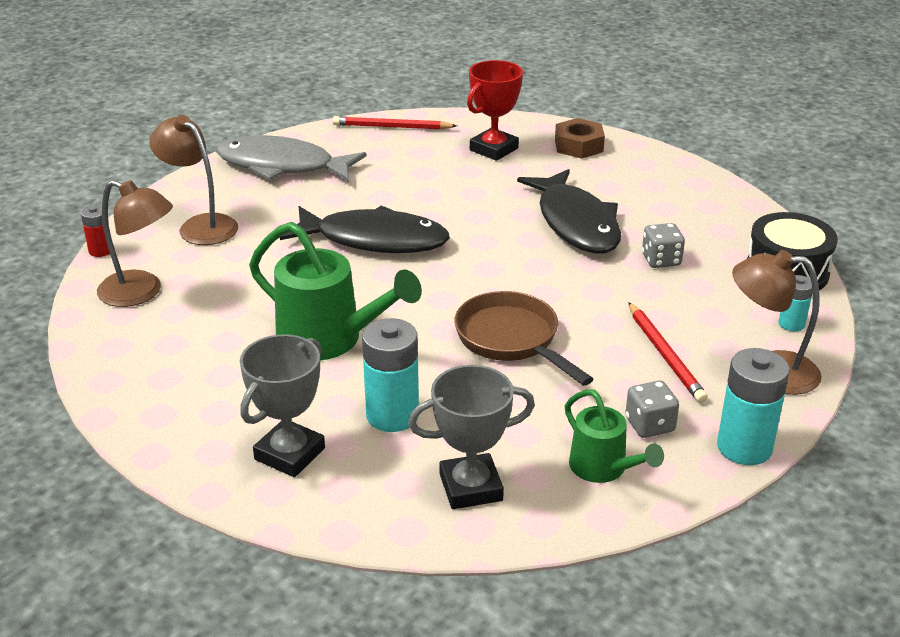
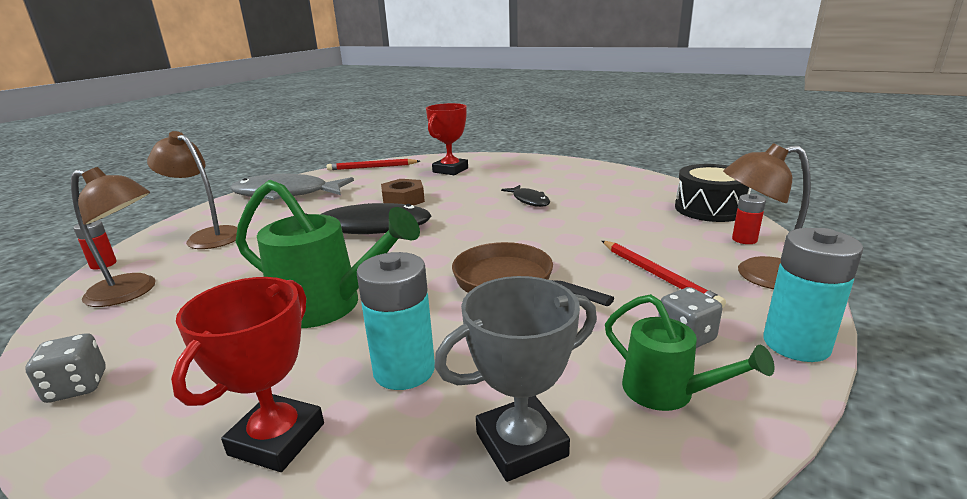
camera: 10 degrees left, 10 degrees down
grey trophy [240,334,325,477] -> red trophy [171,277,324,472]
black fish [517,169,621,253] -> black fish [501,185,550,207], size x0.50
brown nut [555,118,605,159] -> brown nut moved to [381,179,425,205]
grey dice [642,223,685,268] -> grey dice moved to [25,333,106,403]
turquoise battery [778,275,812,331] -> red battery [732,194,766,244]

